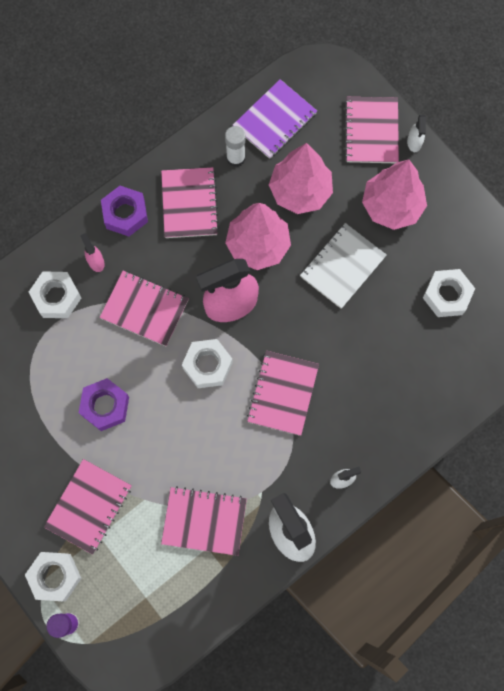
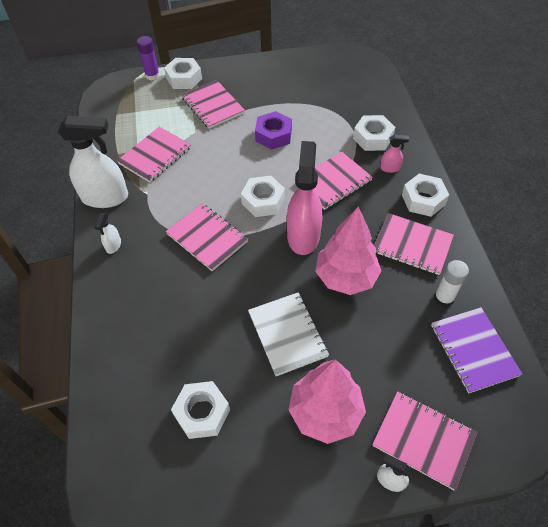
camera: 120 degrees right, 20 degrees down
purple nut [101,186,148,237] -> white nut [402,174,449,217]
pink tree [269,143,333,214] -> none

